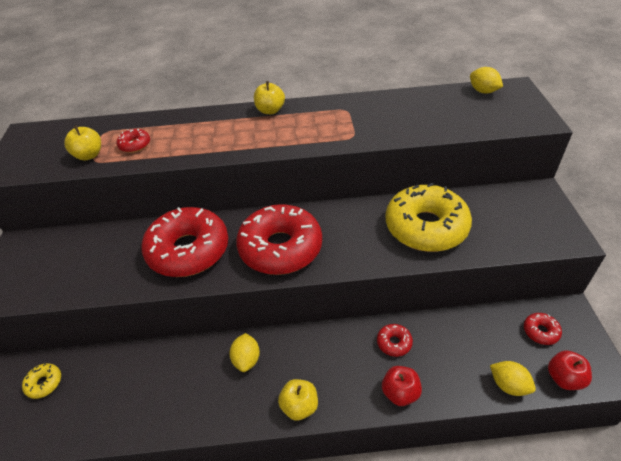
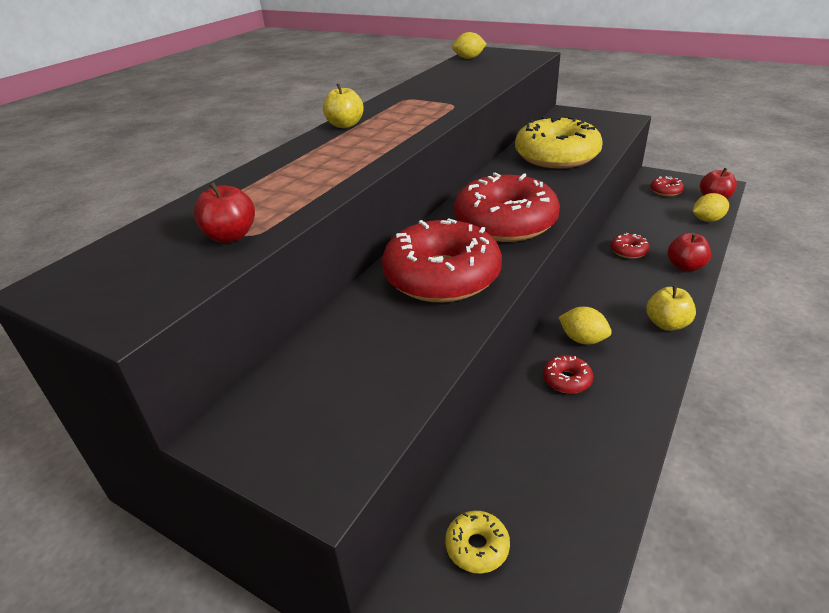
camera: 55 degrees left, 10 degrees down
yellow apple [64,126,101,161] -> red apple [194,182,255,243]
red donut [117,129,150,153] -> red donut moved to [543,355,593,394]

